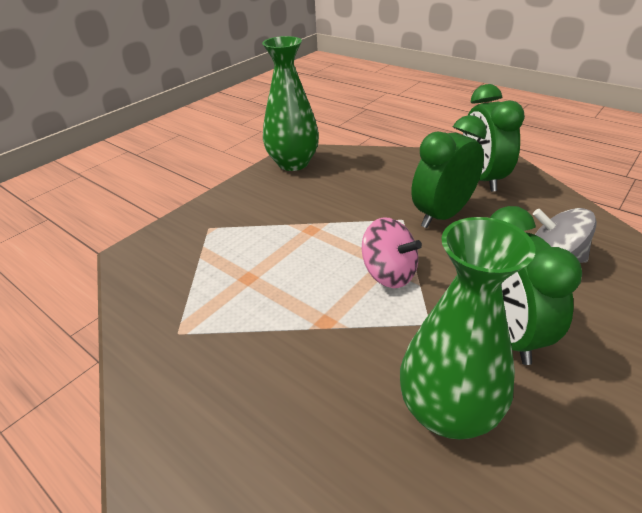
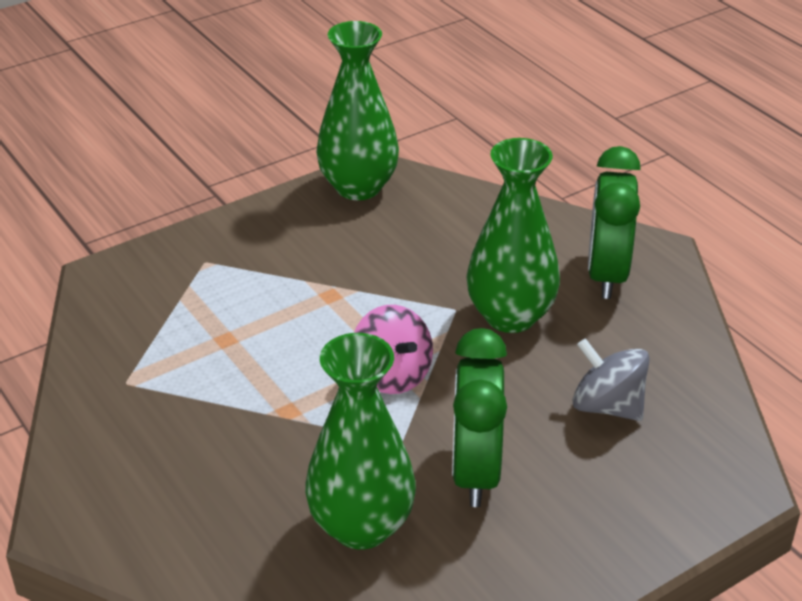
camera: 15 degrees right, 0 degrees up
green clock [411,115,487,228] -> green vase [467,138,560,333]

